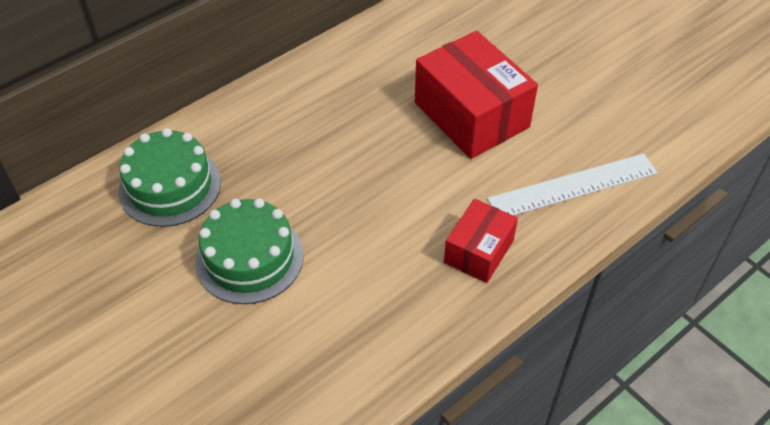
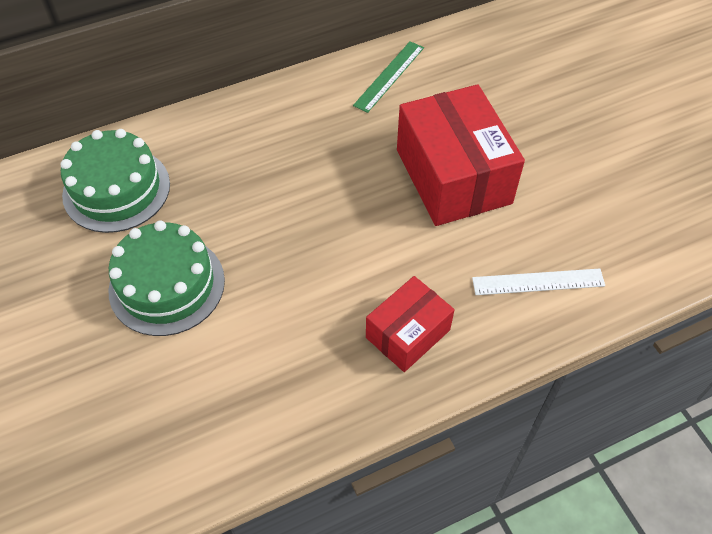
camera: 15 degrees right, 5 degrees up
white ruler [487,153,658,216] -> white ruler [472,268,605,295], size x0.66
none -> green ruler [353,41,424,113]

